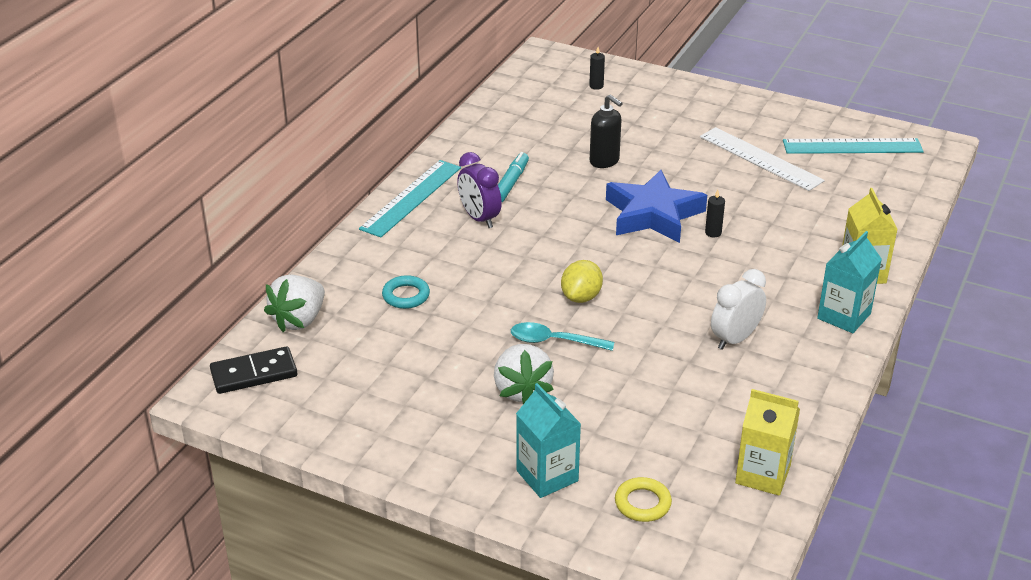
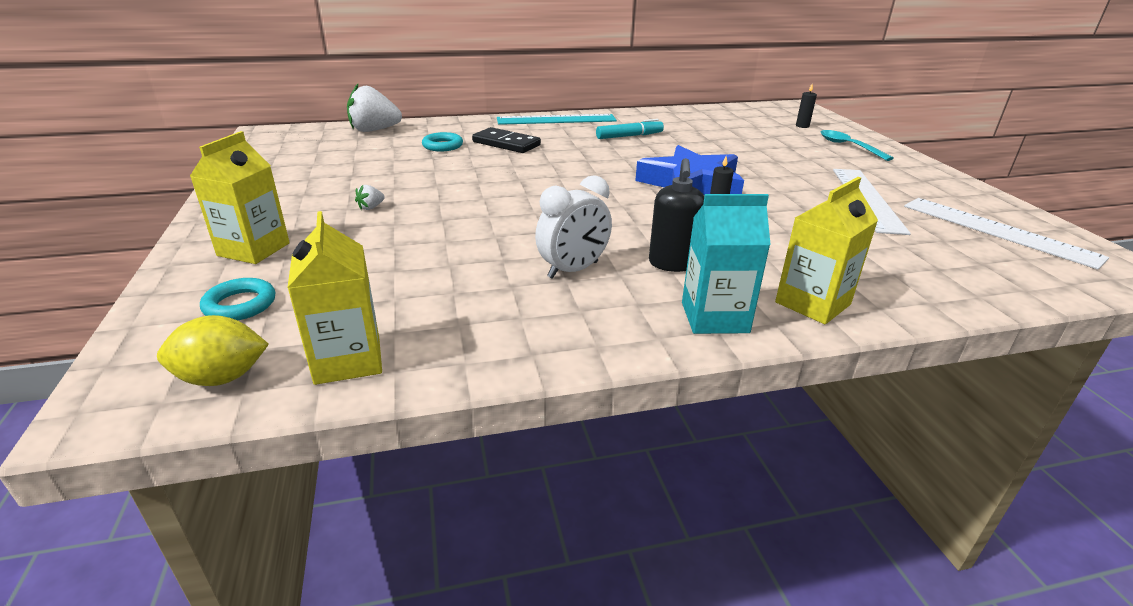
camera: 50 degrees right, 5 degrees down
black domino [210,346,297,394] -> black domino moved to [472,127,541,153]
purple clock [457,152,502,228] -> none
white strawberry [494,344,554,404] -> white strawberry [355,185,385,210], size x0.42
turquoise spoon [511,322,614,351] -> turquoise spoon moved to [820,130,894,161]
turquoise carton [516,383,581,498] -> yellow carton [190,131,290,264]
yellow lemon [561,260,603,303] -> yellow lemon moved to [157,315,269,386]
black soap dispenser [590,94,623,168] -> black soap dispenser moved to [649,158,704,272]
yellow ring [615,477,672,522] -> turquoise ring [200,278,275,320]
white clock [711,269,766,350] -> white clock turned 135 degrees clockwise [535,175,612,279]
turquoise ruler [783,138,924,154] -> white ruler [904,198,1109,270]

